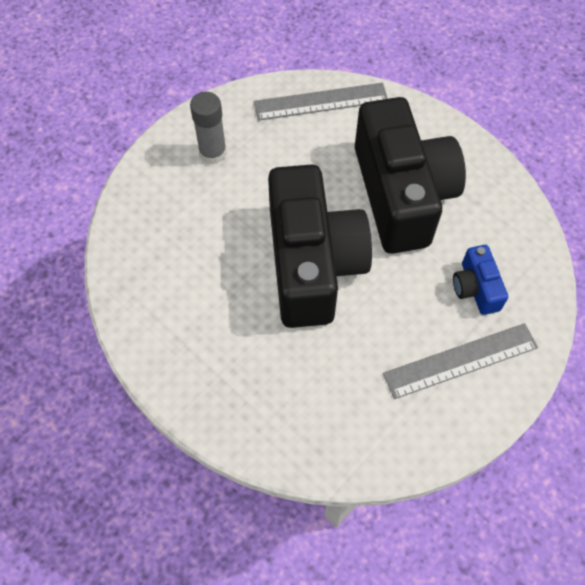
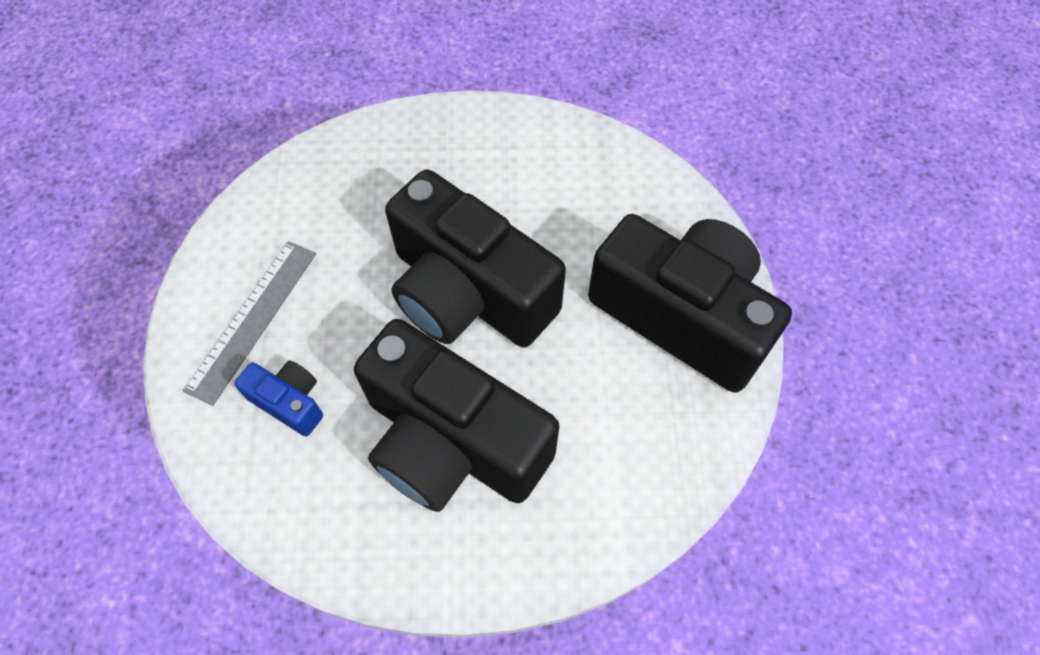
camera: 135 degrees right, 0 degrees up
grey glue stick [190,92,227,165] -> black camera [588,214,792,393]
grey ruler [254,83,388,121] -> none

